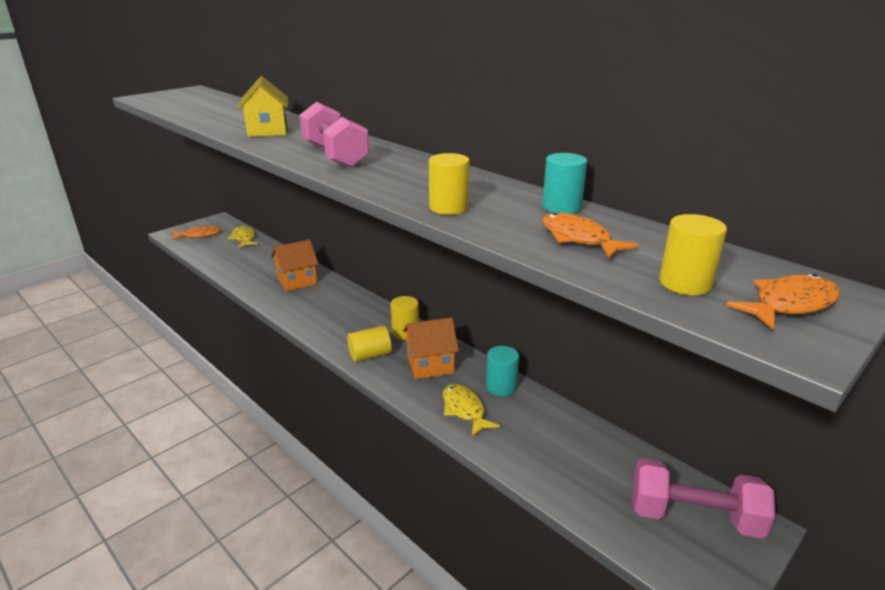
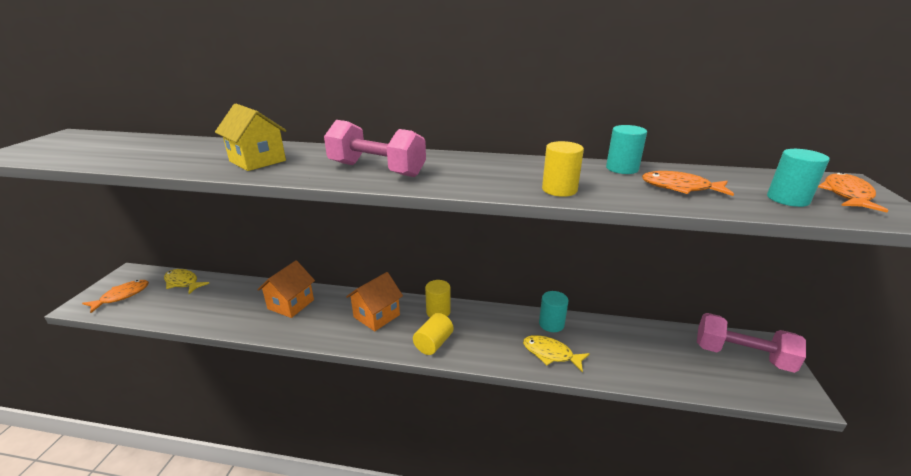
camera: 35 degrees left, 0 degrees up
orange house [403,318,459,379] -> orange house moved to [346,272,403,331]
pink dumbbell [632,458,775,539] -> pink dumbbell turned 45 degrees clockwise [697,313,806,373]
yellow cylinder [659,214,727,295] -> turquoise cylinder [767,149,829,207]

